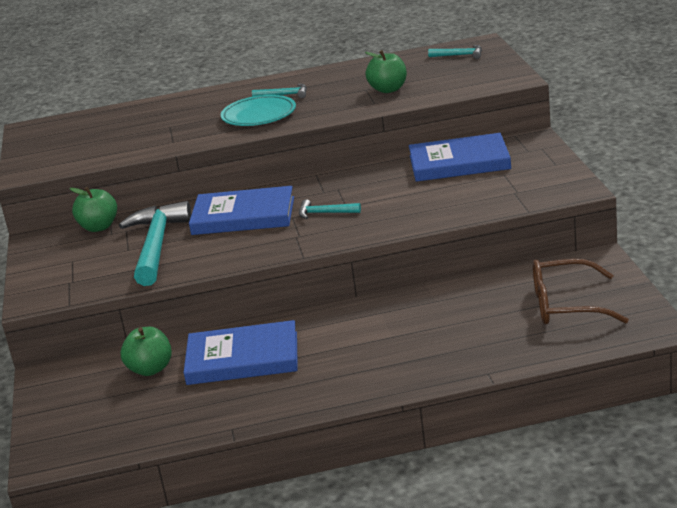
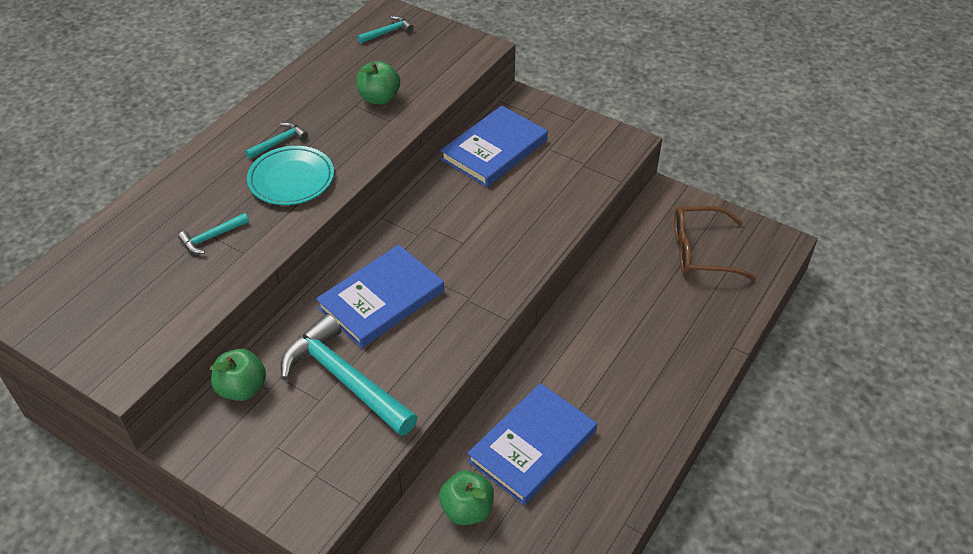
camera: 50 degrees left, 20 degrees up
turquoise hammer [299,199,361,219] -> turquoise hammer moved to [178,213,249,254]
brown glasses [533,259,629,324] -> brown glasses turned 45 degrees clockwise [674,206,756,280]

